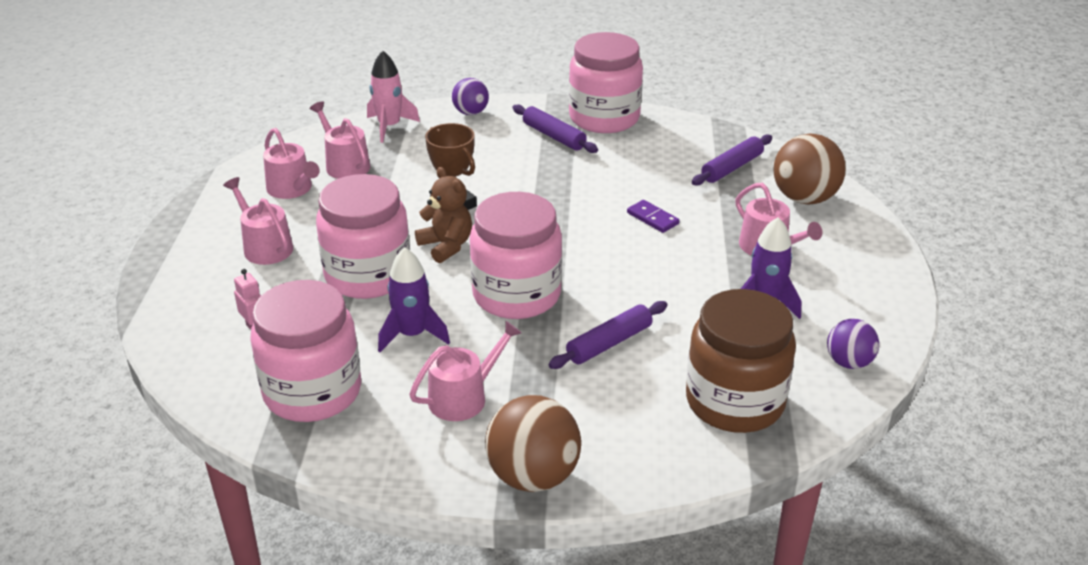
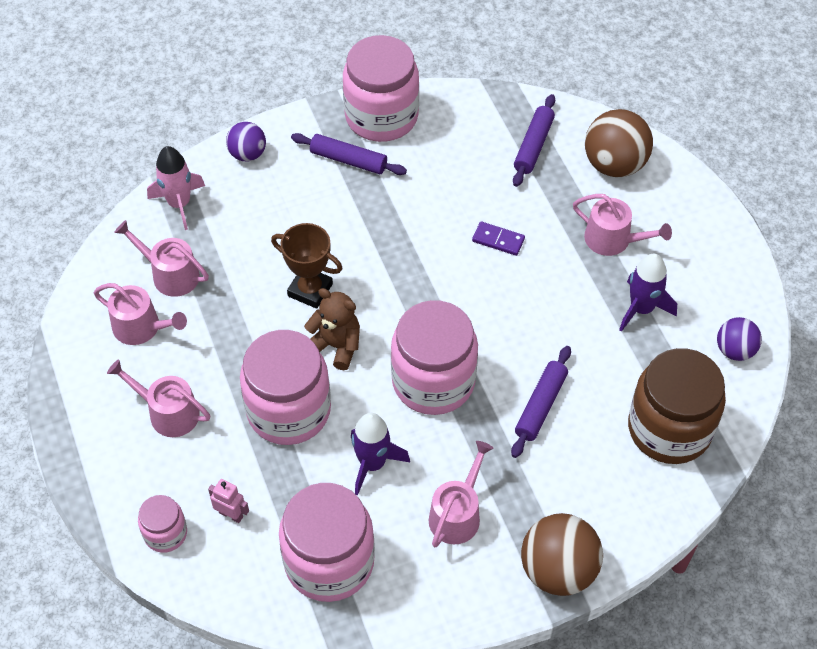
camera: 25 degrees left, 20 degrees up
none -> pink jar [138,495,187,553]

